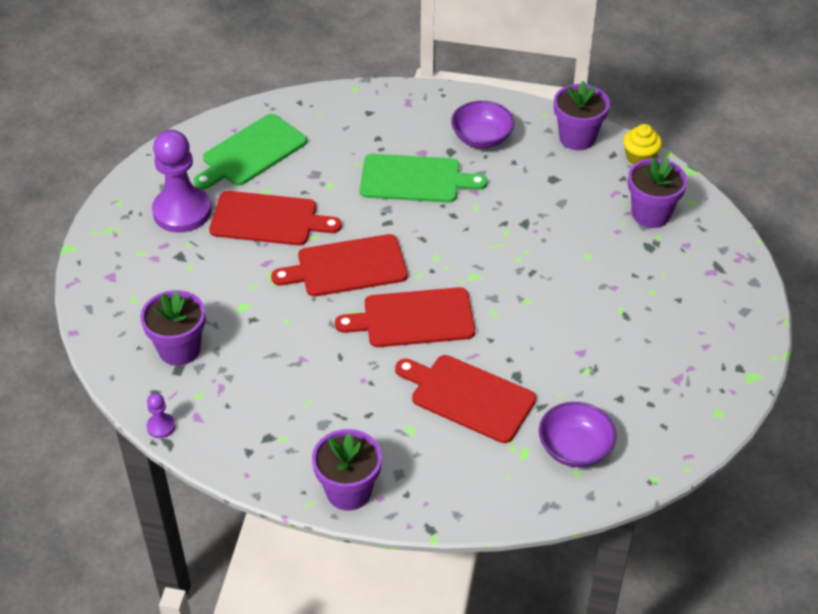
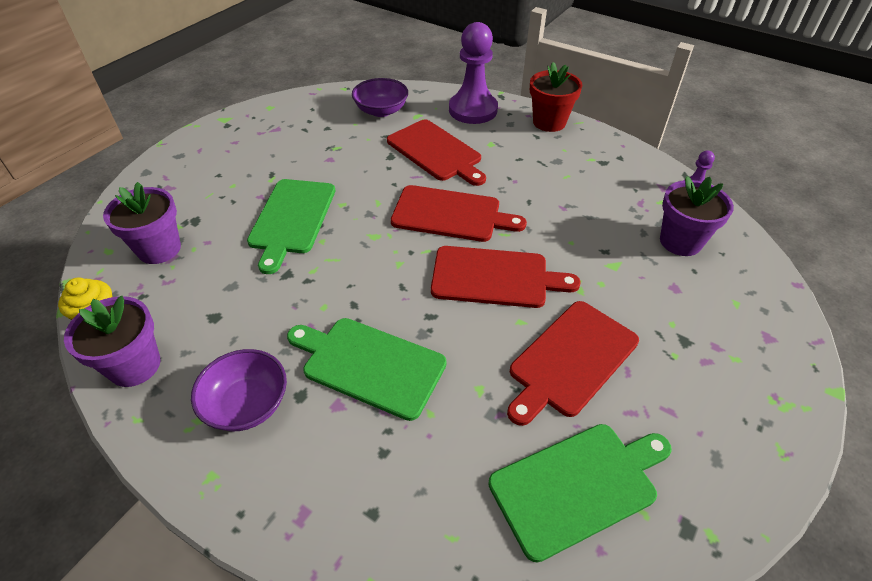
camera: 160 degrees left, 0 degrees up
purple pawn [152,130,211,233] -> purple pawn moved to [449,22,498,124]
red cutting board [209,191,342,245] -> red cutting board turned 75 degrees counterclockwise [507,301,639,426]
purple flower pot [312,429,382,511] -> red flower pot [530,62,582,132]
none -> green cutting board [247,179,335,274]

